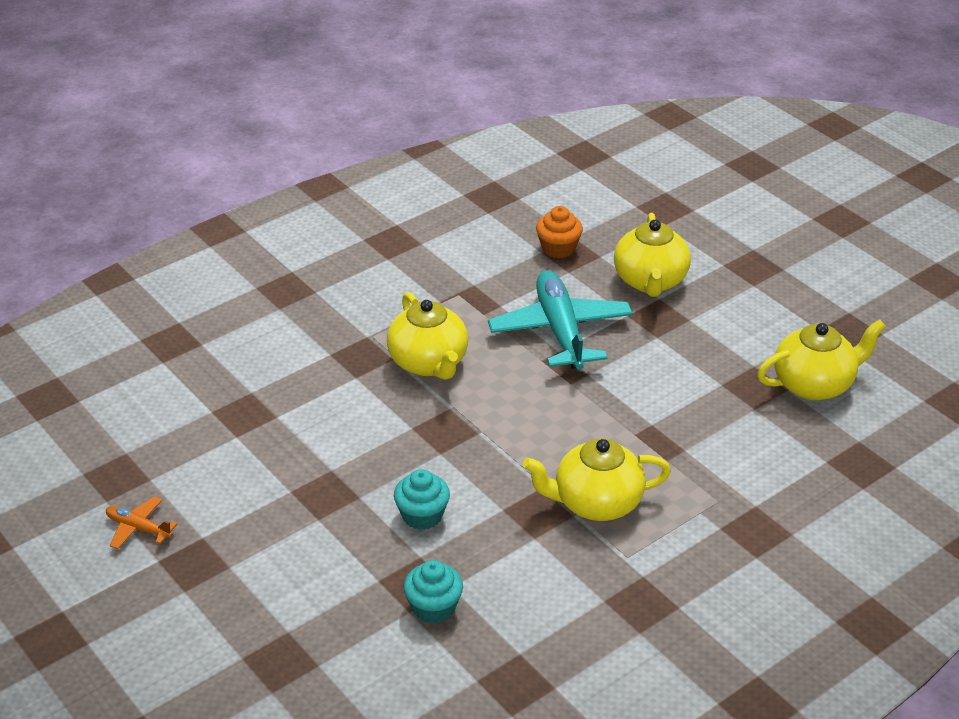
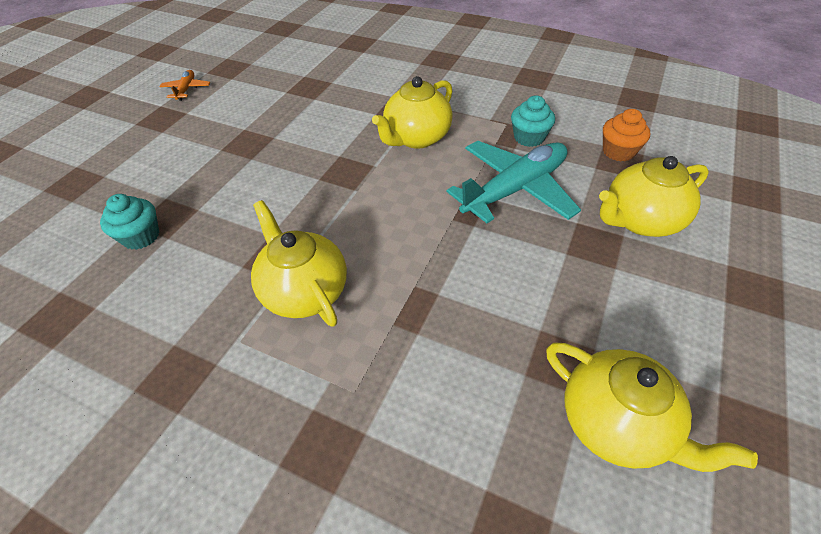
camera: 65 degrees right, 10 degrees up
turquoise cupcake [394,469,450,530] -> turquoise cupcake moved to [511,95,555,147]

